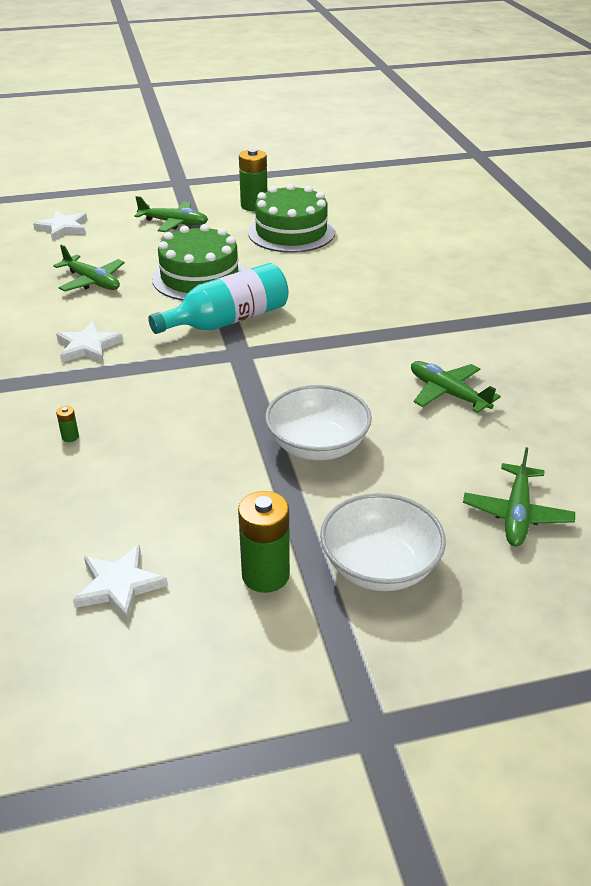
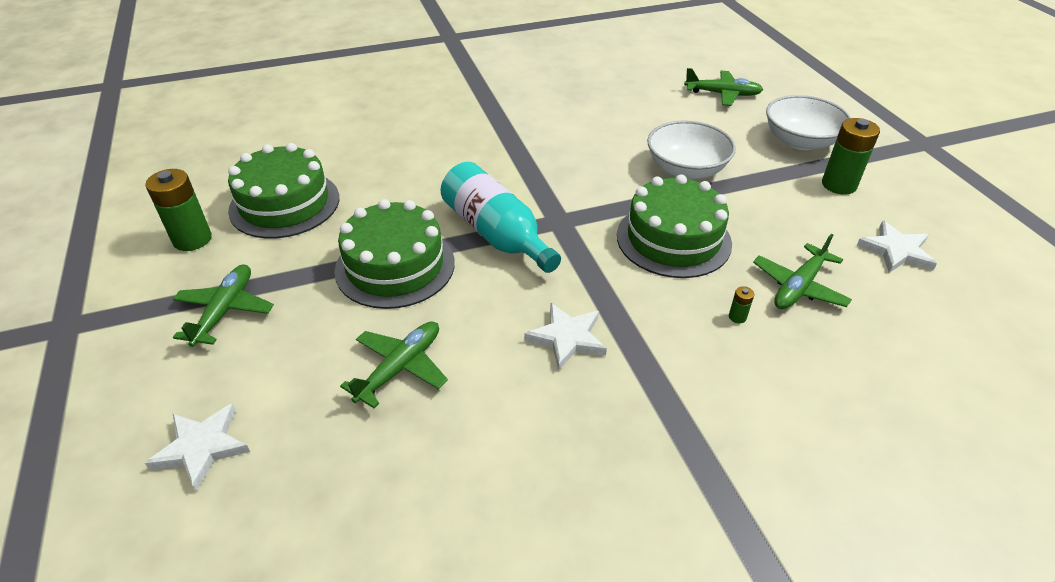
camera: 95 degrees left, 5 degrees up
green plane [411,361,501,413] -> green plane moved to [753,233,852,309]
none -> green cake [617,174,732,278]

